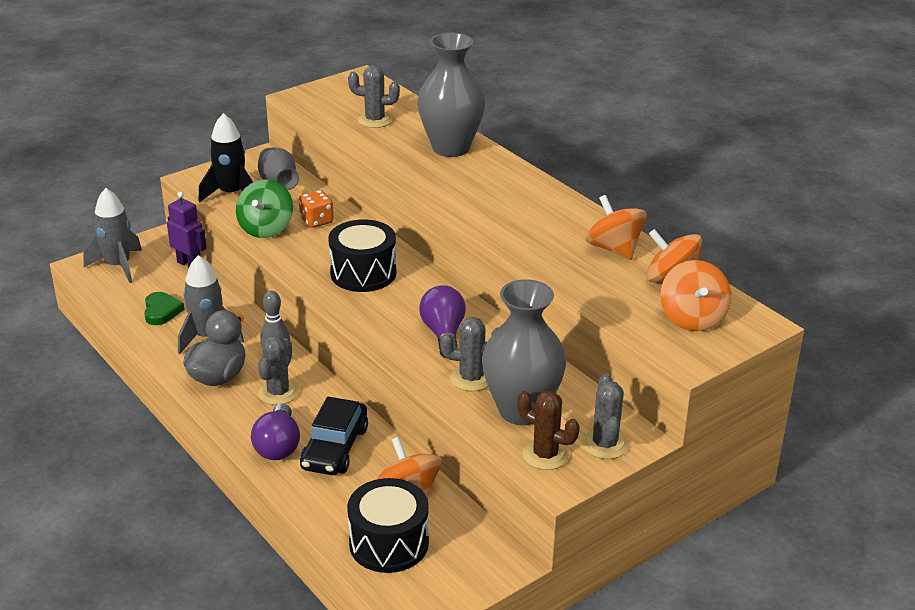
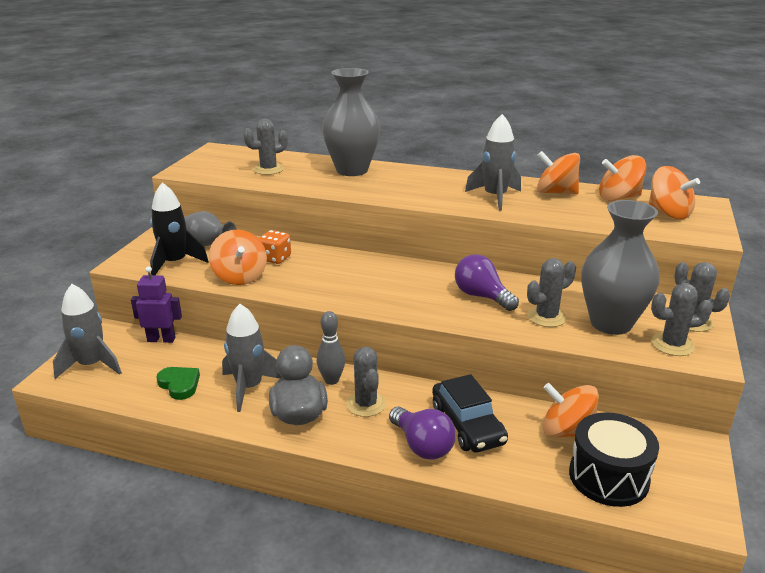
camera: 35 degrees left, 5 degrees down
green spinning top [236,179,293,238] -> orange spinning top [209,230,267,285]
black drum [328,219,396,292] -> none
brown cactus [517,391,580,470] -> grey cactus [651,283,713,356]
none -> grey rocket [465,114,521,211]

